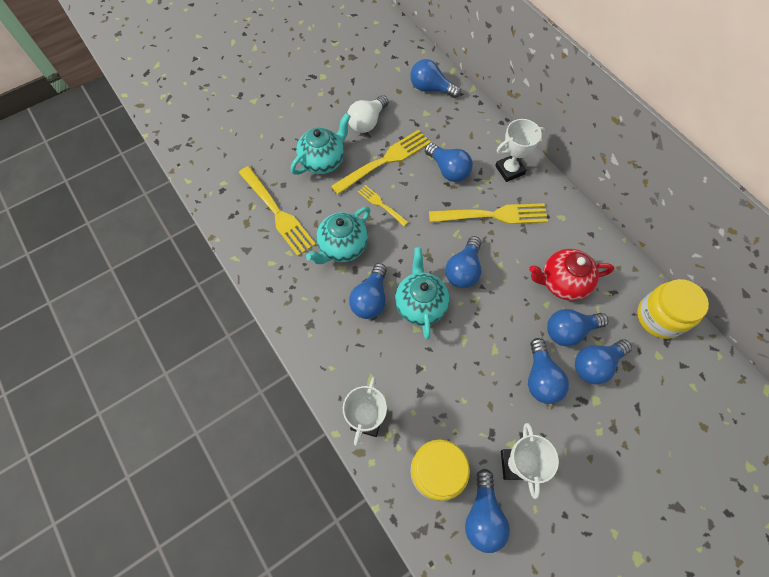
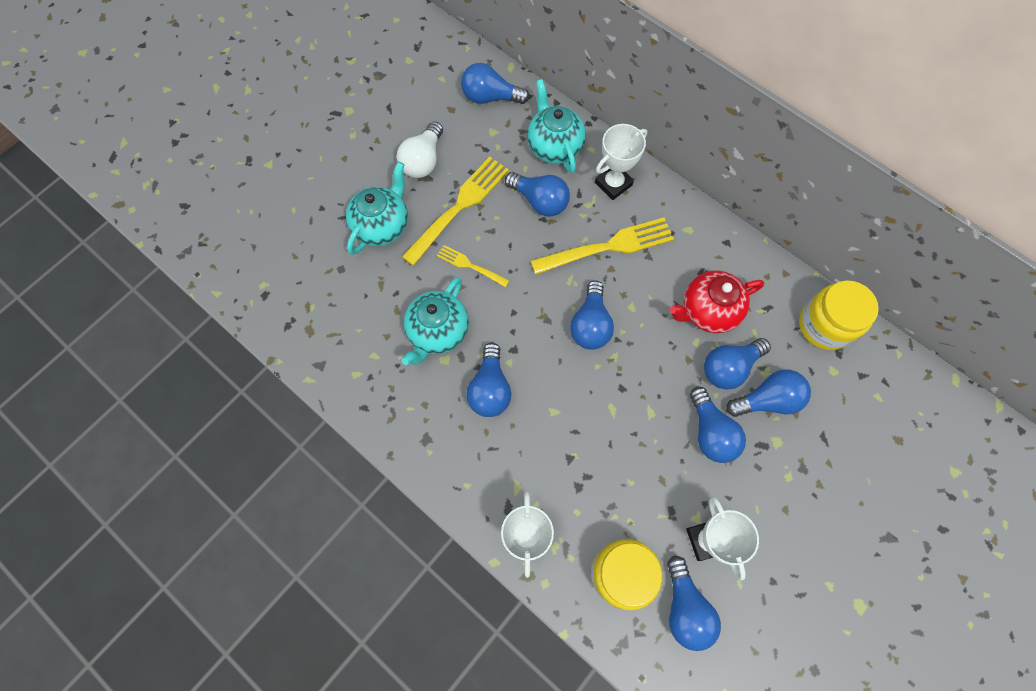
camera: 15 degrees left, 5 degrees up
yellow fork [239,166,316,256] -> none
turquoise teapot [395,247,449,340] -> turquoise teapot moved to [527,79,586,173]
blue light bulb [575,339,632,384] -> blue light bulb turned 150 degrees counterclockwise [726,369,811,417]

